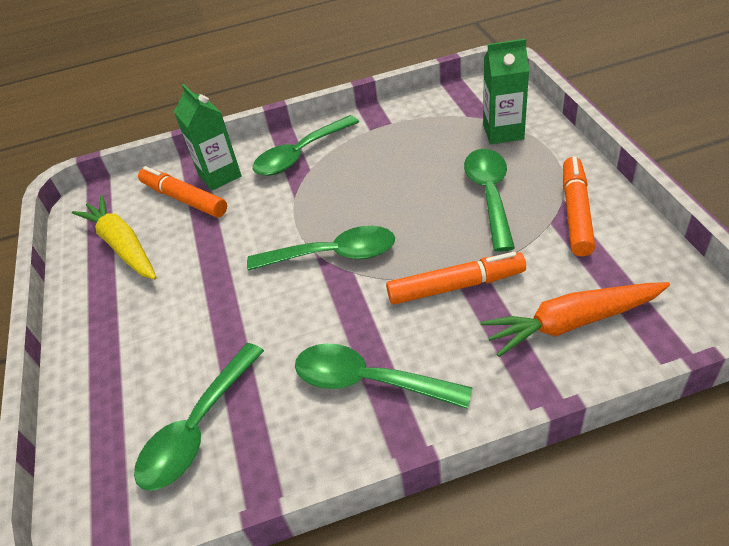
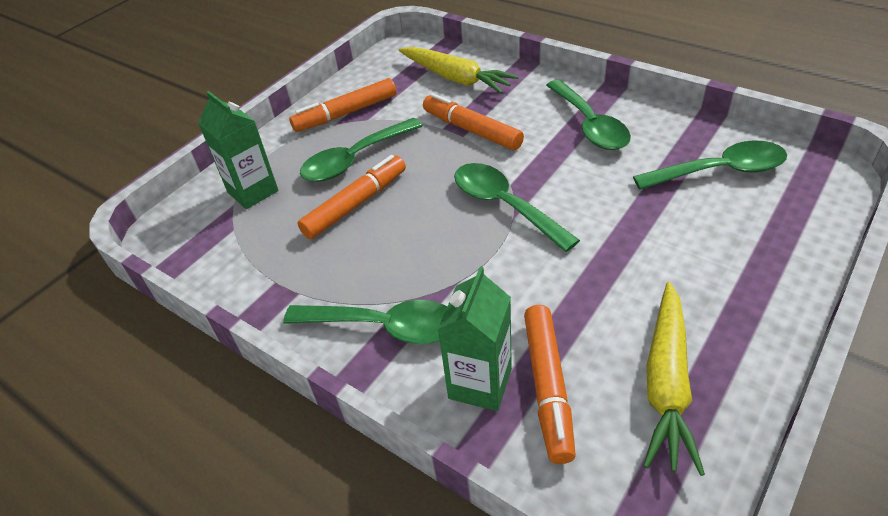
camera: 130 degrees left, 0 degrees up
orange carrot [480,282,670,357] -> yellow carrot [399,47,519,94]
none -> orange marker [298,155,406,239]

